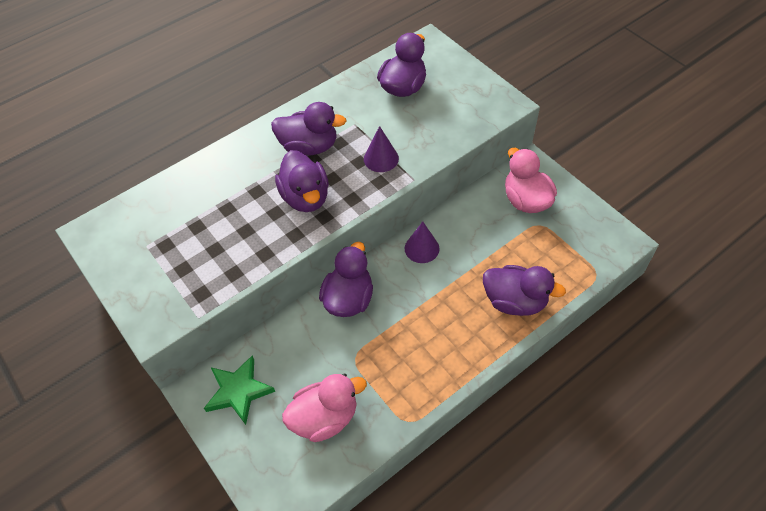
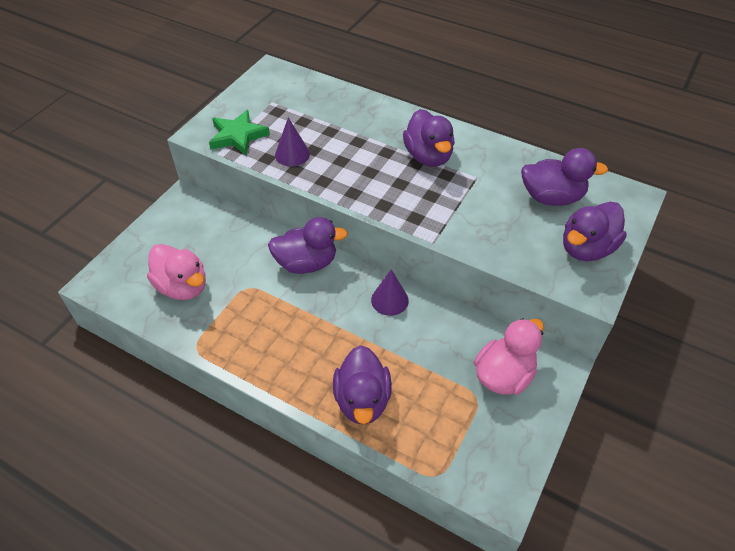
camera: 65 degrees right, 5 degrees down
green star [204,355,275,425] -> green star moved to [209,110,270,155]
purple duck [275,150,329,212] -> purple duck moved to [563,202,627,261]
purple cone [364,126,399,172] -> purple cone moved to [275,118,310,166]

